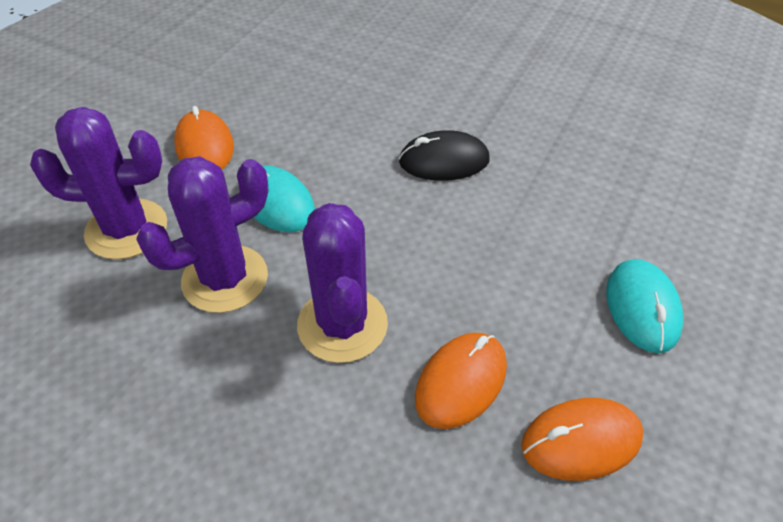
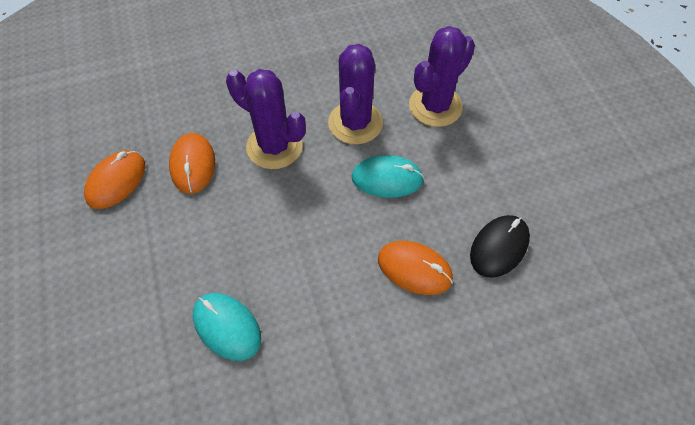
camera: 135 degrees right, 10 degrees up
orange mouse [174,106,234,169] -> orange mouse moved to [378,241,453,295]
black mouse [399,130,490,181] -> black mouse moved to [470,215,530,278]
turquoise mouse [606,259,684,353] -> turquoise mouse moved to [193,293,261,361]

